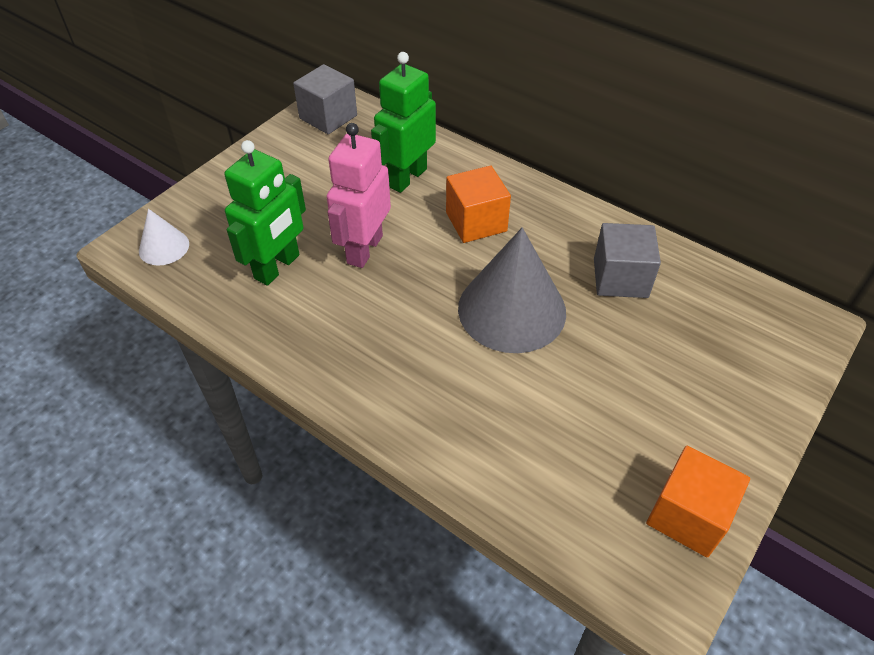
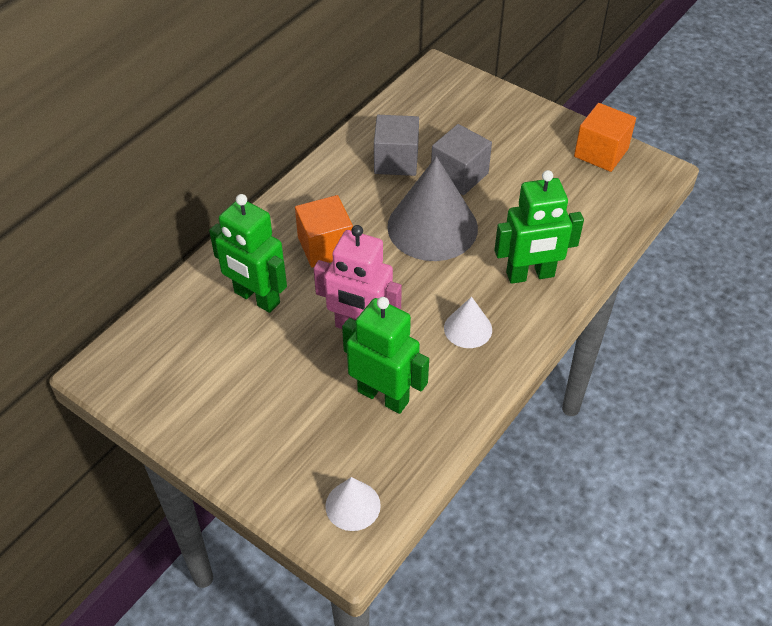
camera: 90 degrees left, 0 degrees up
grey cube [293,64,357,134] -> grey cube moved to [431,124,492,195]
none -> white cone [444,297,492,348]
none -> green robot [494,170,584,284]

